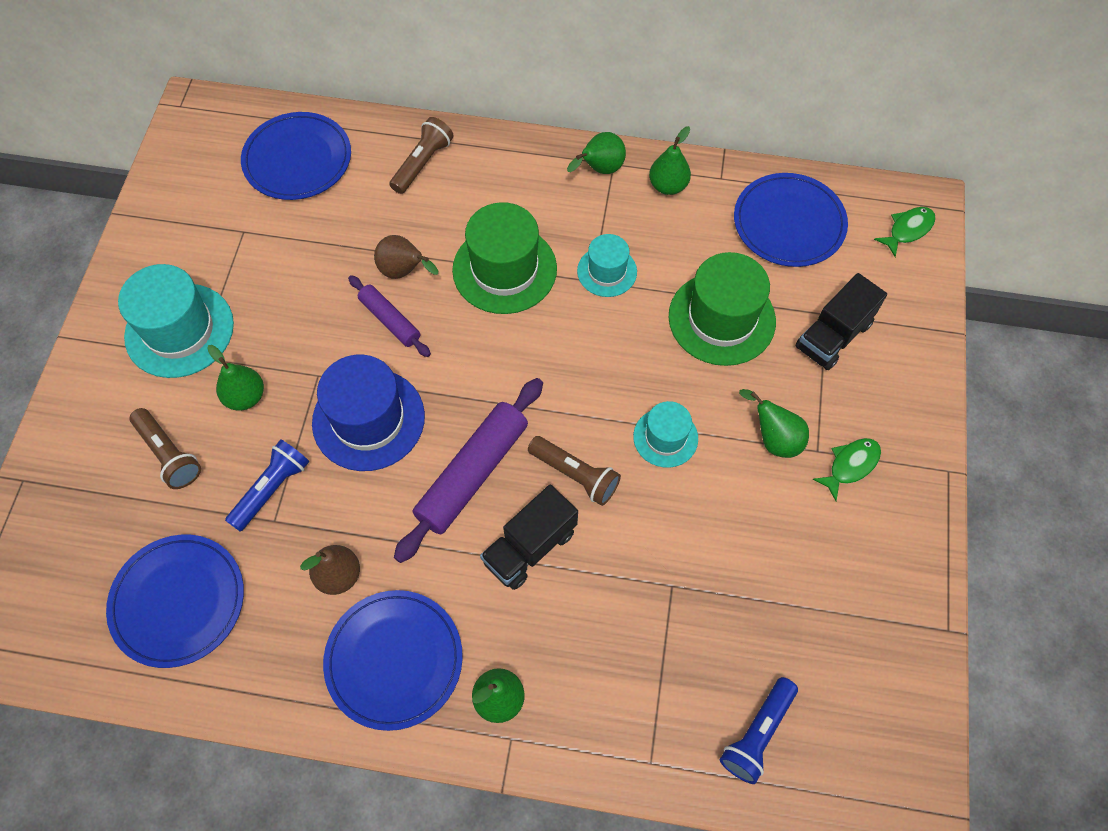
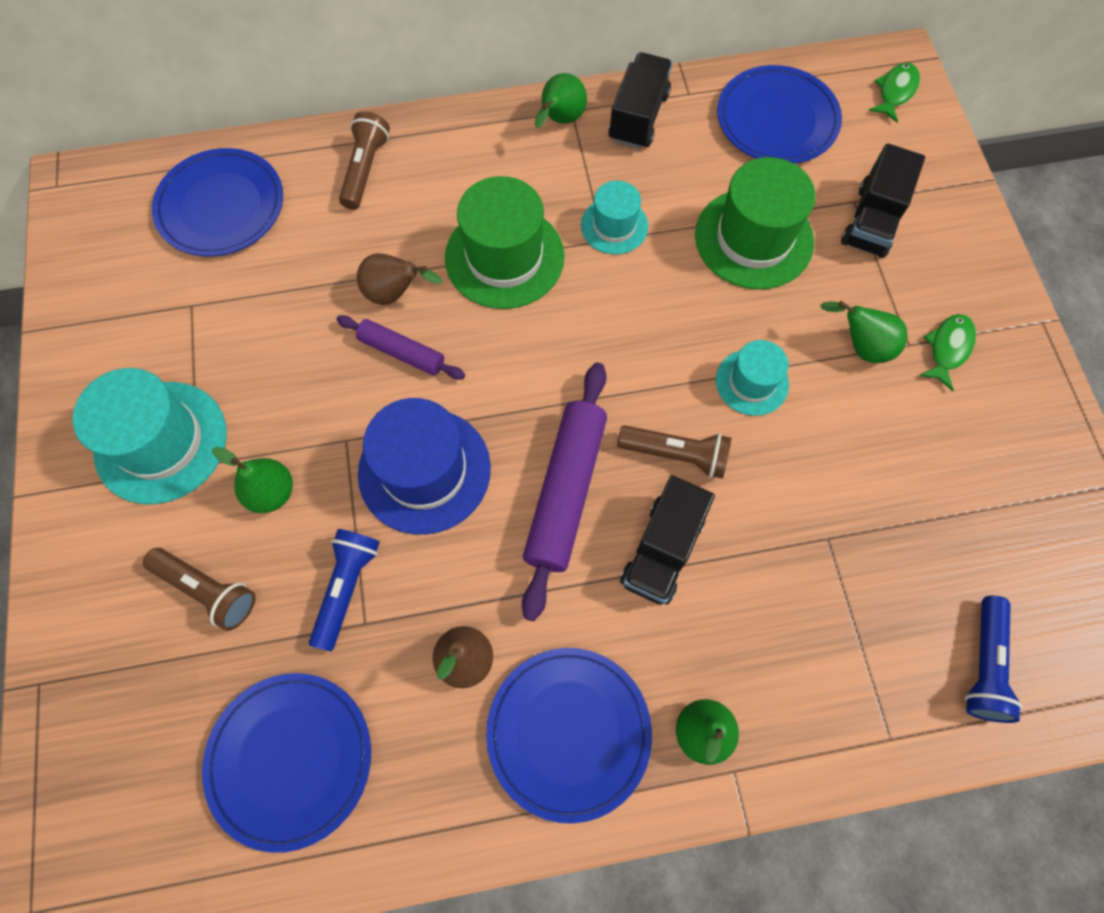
camera: 20 degrees left, 5 degrees up
green pear [649,126,691,195] -> black truck [608,52,672,149]

